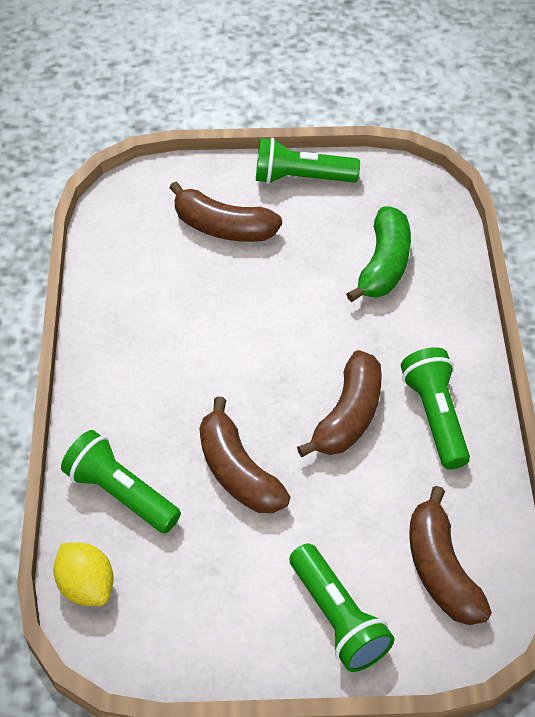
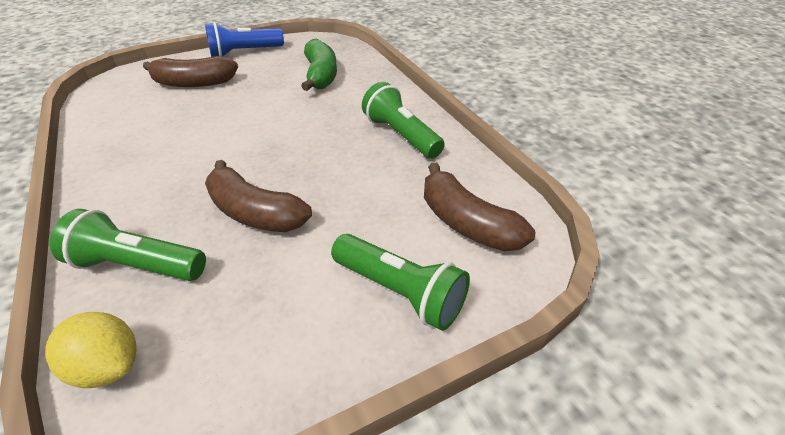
camera: 25 degrees left, 10 degrees down
green flashlight [256,138,360,184] -> blue flashlight [205,22,284,57]
brown banana [297,350,382,457] -> none

